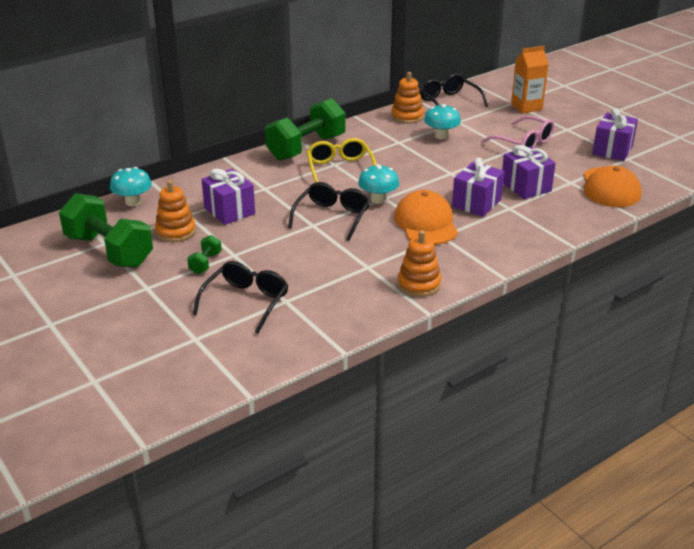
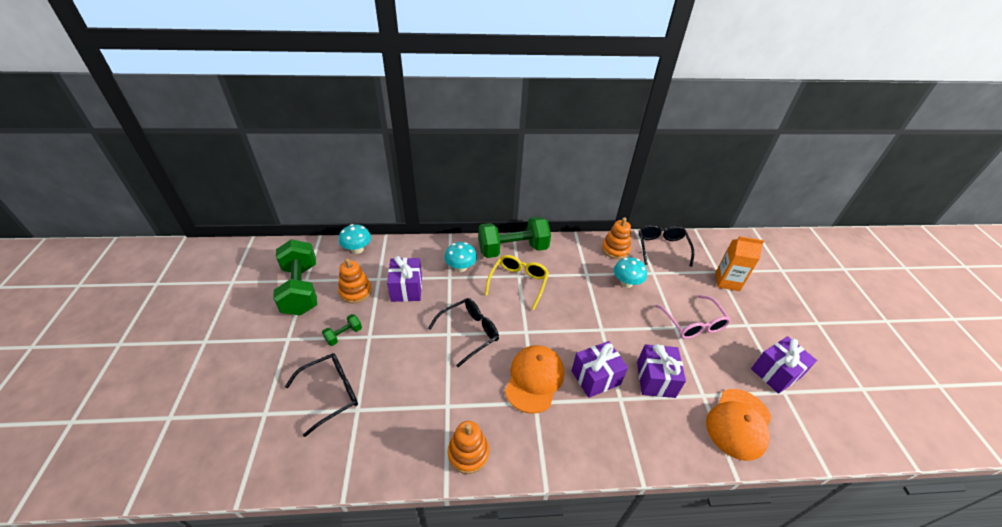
camera: 30 degrees right, 10 degrees up
turquoise mushroom [358,164,399,204] -> turquoise mushroom moved to [444,242,477,272]

